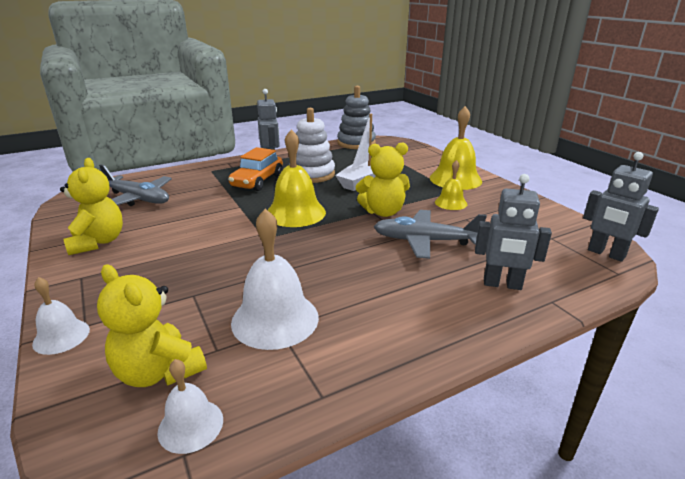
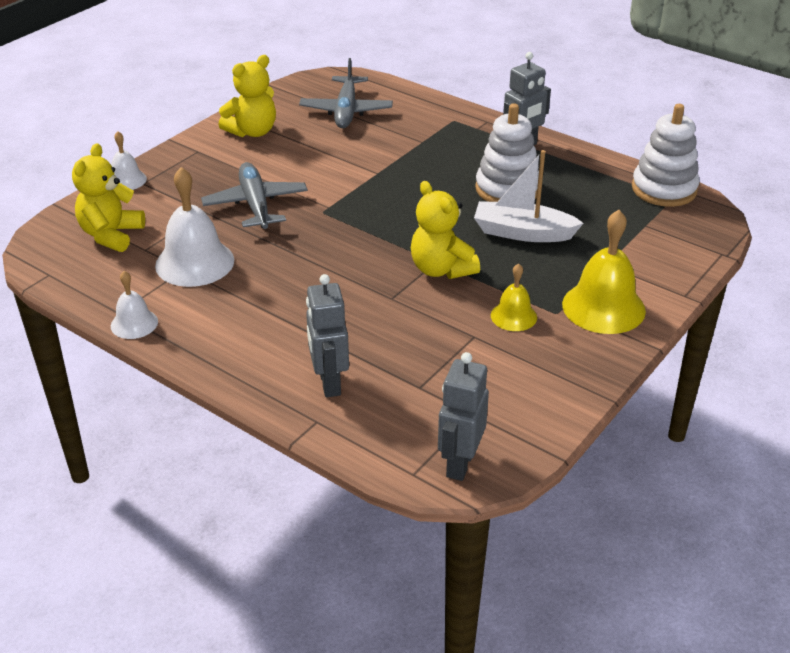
camera: 65 degrees right, 10 degrees up
white bell [157,359,223,454] -> white bell moved to [111,271,158,339]
orange car [228,147,283,191] -> none
yellow bell [268,129,326,227] -> none
grey stacking toy [337,86,376,149] -> white stacking toy [632,104,699,207]
grey plane [374,210,487,259] -> grey plane moved to [201,162,308,229]

